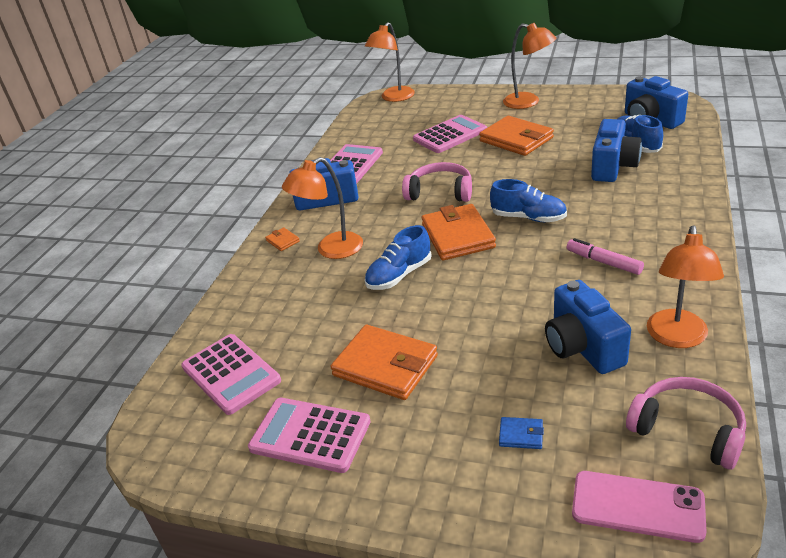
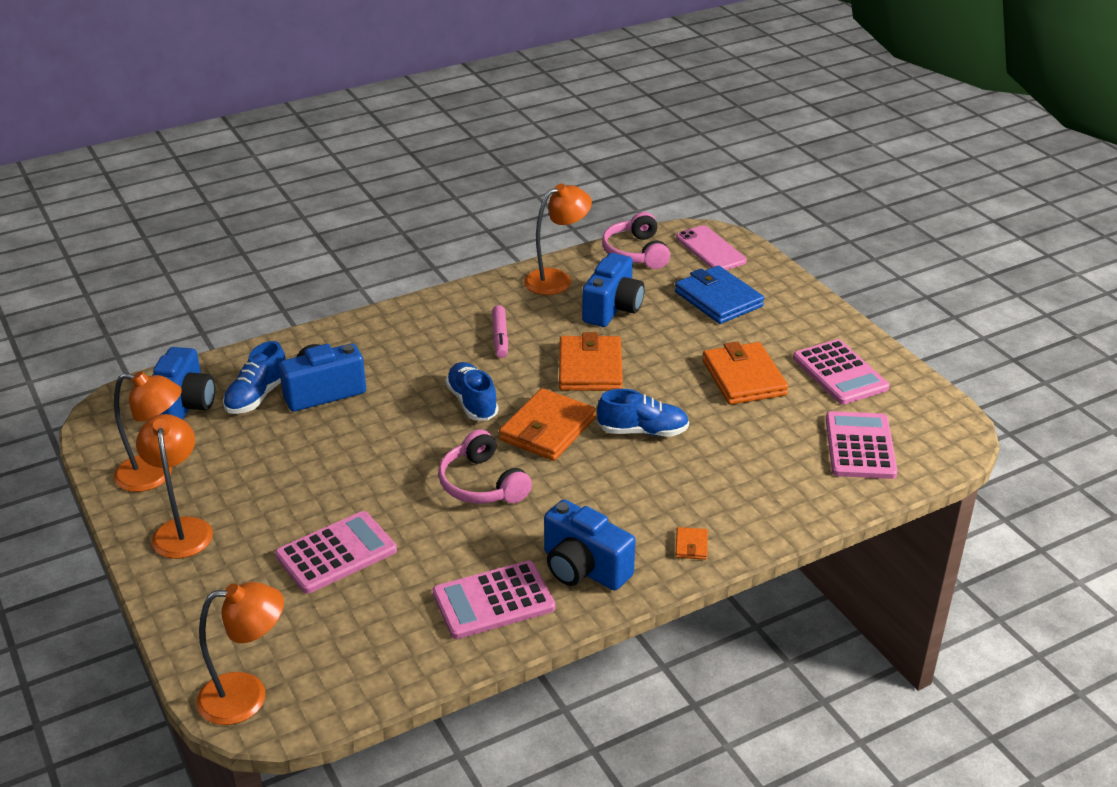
camera: 140 degrees left, 0 degrees up
orange lamp [282,157,363,259] -> orange lamp moved to [114,371,182,492]
pink calculator [413,115,487,153] -> pink calculator turned 135 degrees clockwise [275,511,397,594]
orange wallet [479,116,554,156] -> orange wallet moved to [559,332,623,391]
blue wallet [499,417,544,449] -> blue wallet [675,266,764,324], size x2.33

